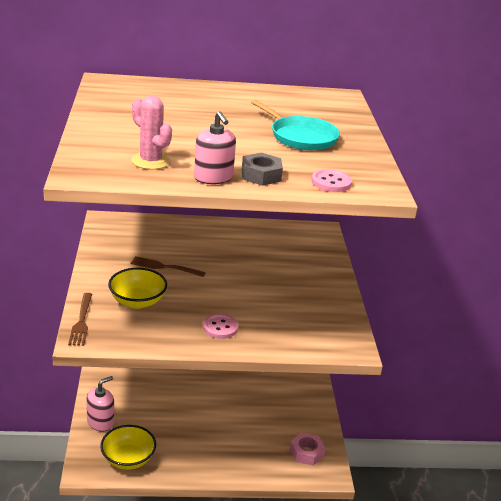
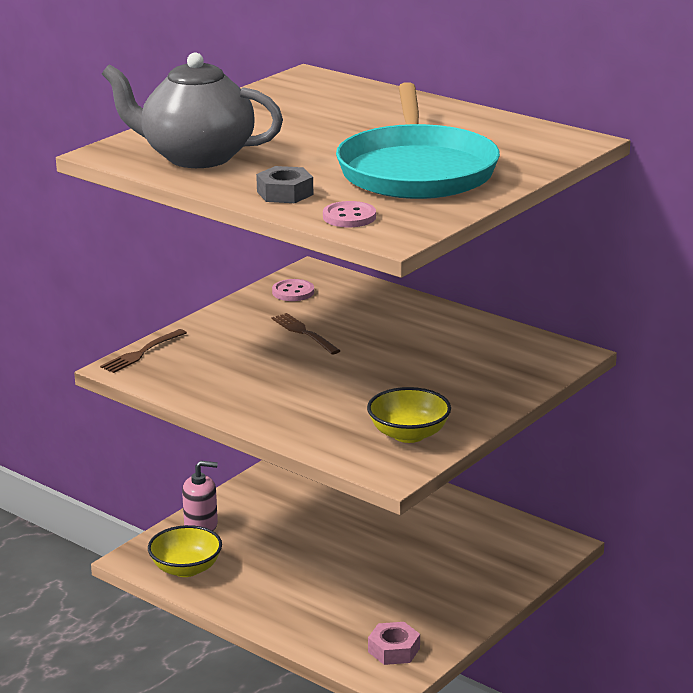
camera: 45 degrees right, 5 degrees down
yellow bowl [108,268,167,309] -> yellow bowl moved to [367,387,451,443]
pink cactus [131,95,172,170] -> grey teapot [102,53,283,168]
pink soap dispenser [194,111,236,184] -> none
pink button [203,314,238,339] -> pink button moved to [272,279,314,301]
turquoise pan [251,100,340,150] -> turquoise pan [336,82,500,199], size x1.71

